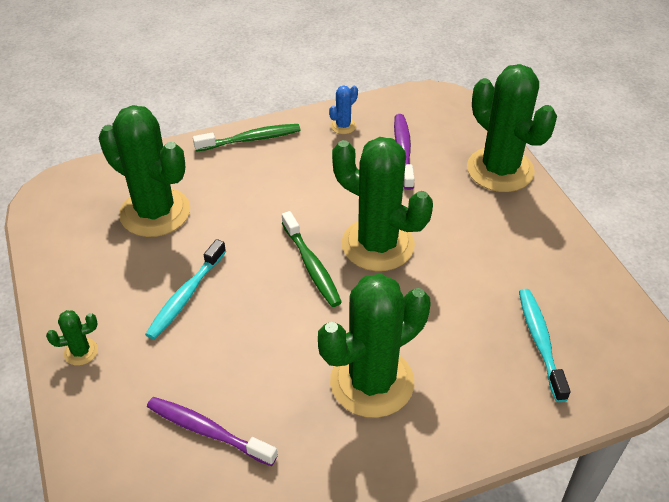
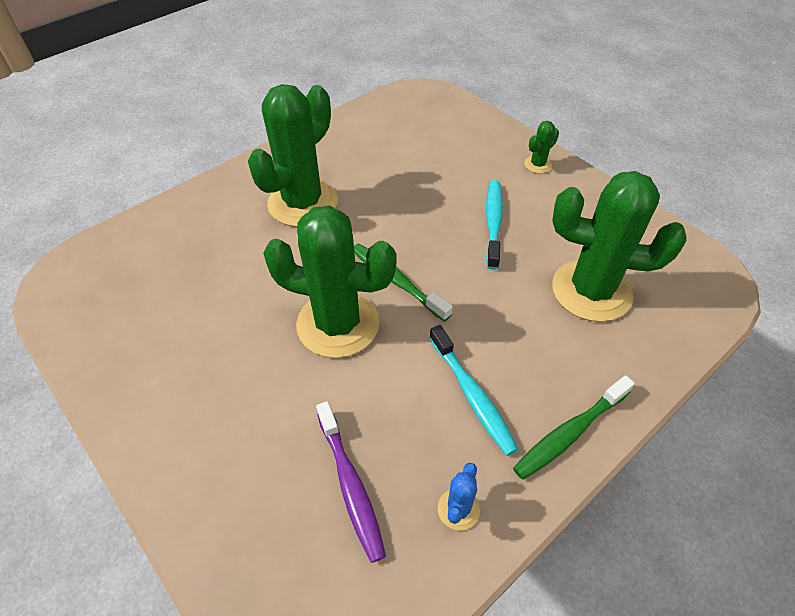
camera: 160 degrees right, 5 degrees up
purple toothbrush [147,397,278,466] -> none
green cactus [467,64,557,192] -> none
turquoise toothbrush [519,289,571,402] -> turquoise toothbrush moved to [429,325,518,456]

